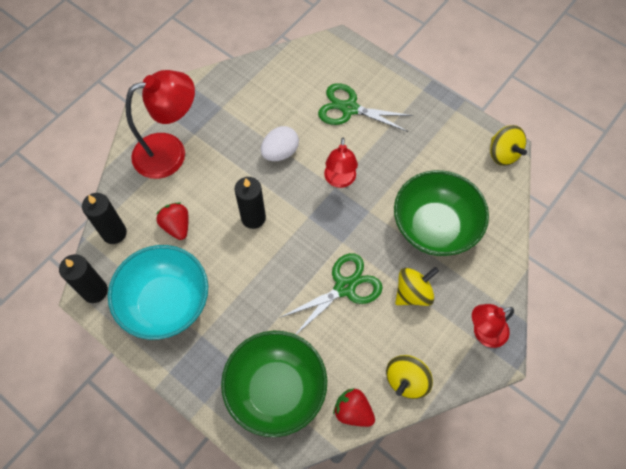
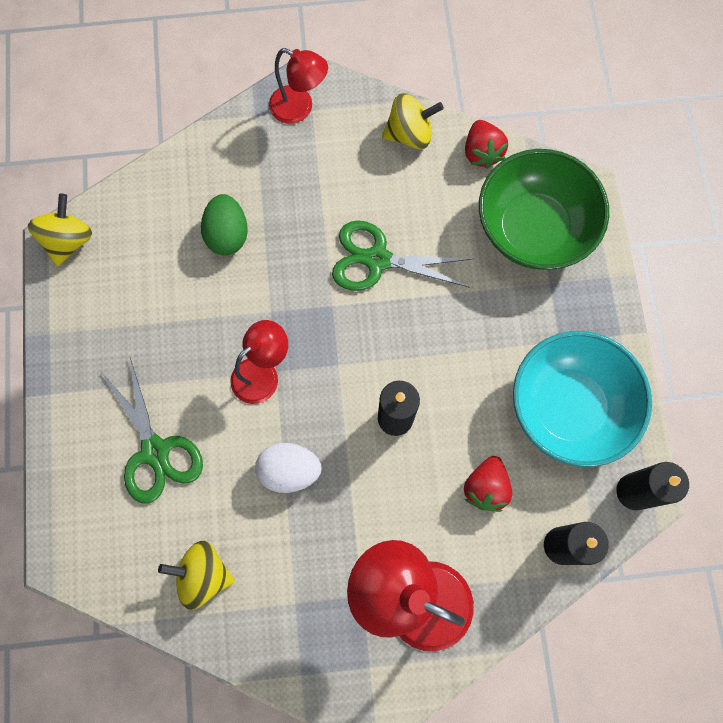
camera: 135 degrees left, 10 degrees up
green bowl [394,170,489,256] -> green egg [201,194,248,256]
yellow spinning top [395,267,439,306] -> yellow spinning top moved to [158,541,235,610]

